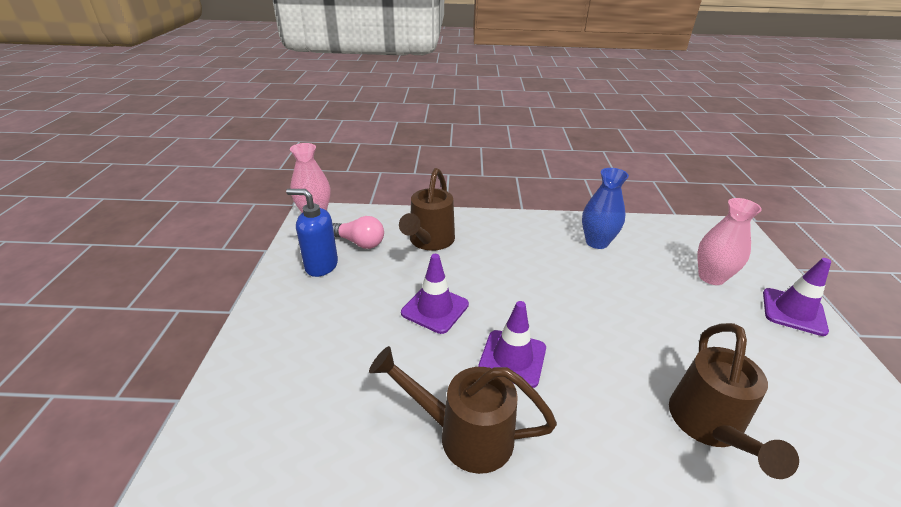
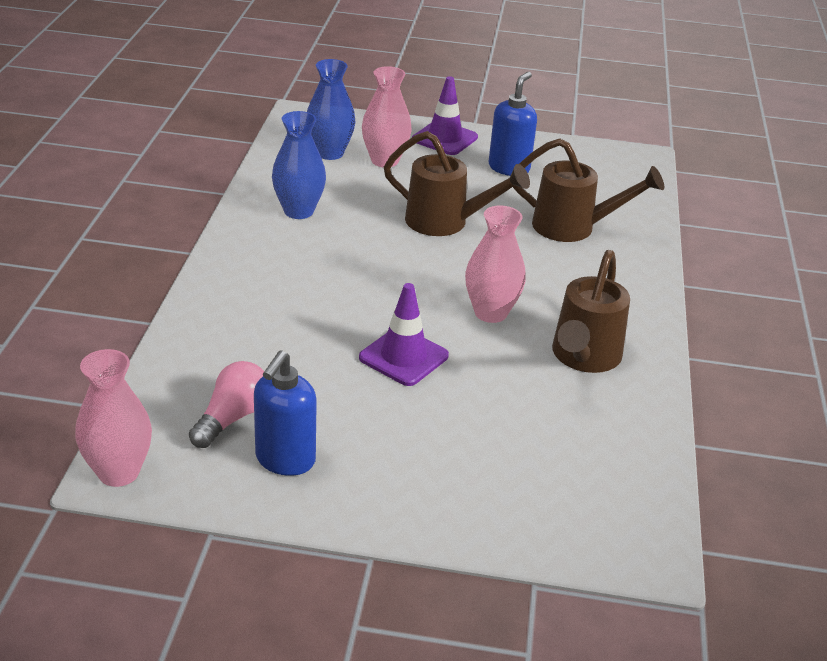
camera: 85 degrees left, 0 degrees up
brown watering can [399,168,455,251] -> brown watering can moved to [384,131,530,236]
purple traffic cone [478,301,546,388] -> pink vase [465,206,526,323]
none -> blue vase [307,59,355,160]
none -> blue soap dispenser [489,72,537,176]

